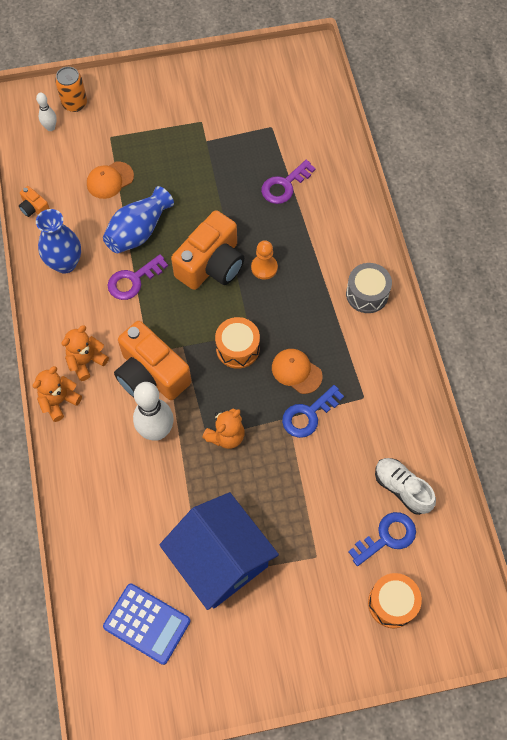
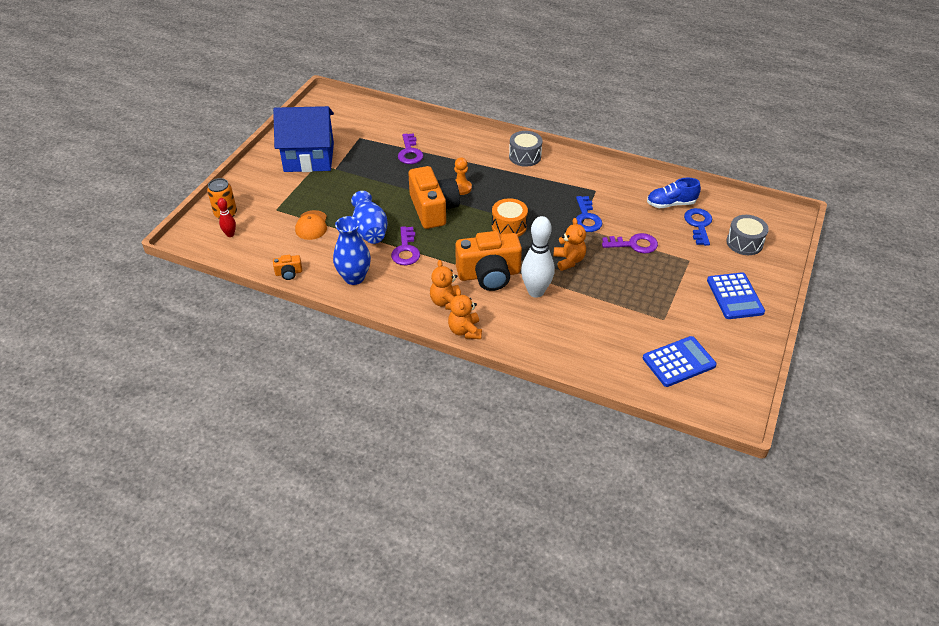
camera: 55 degrees left, 20 degrees down
white bowling pin [36,93,57,131] -> red bowling pin [217,198,236,237]
blue house [159,492,279,610] -> blue house moved to [273,106,334,172]
orange cap [272,349,322,394] -> none
orange drum [368,573,422,628] -> grey drum [726,215,769,255]
white shoe [375,458,436,515] -> blue shoe [647,178,701,208]
none -> purple key [602,233,658,253]
none -> blue calculator [707,272,765,319]

